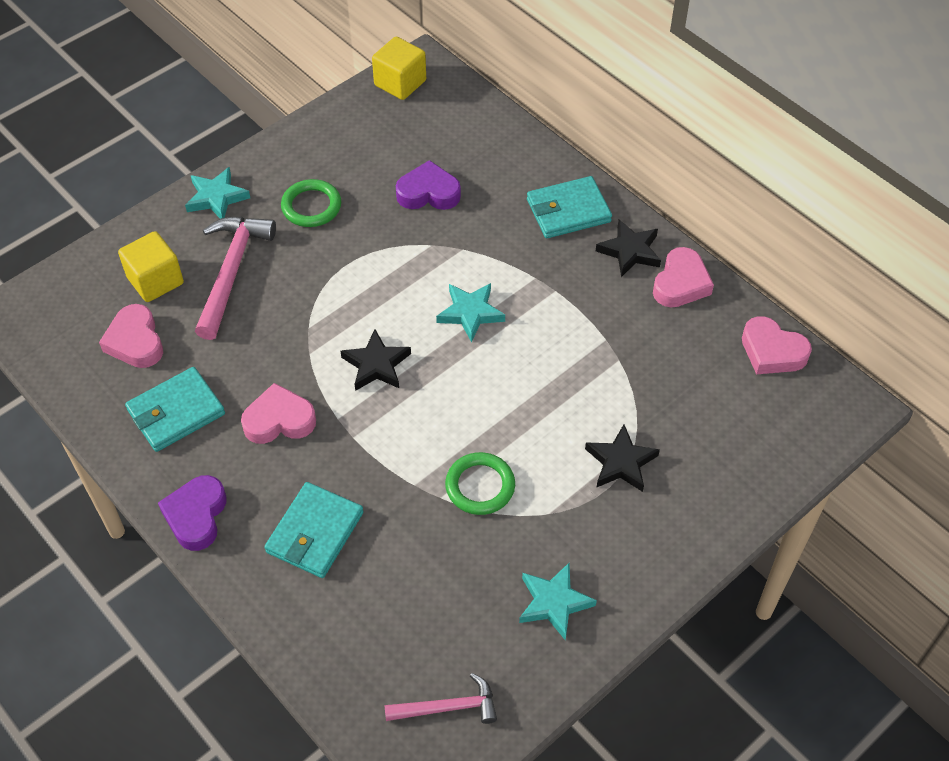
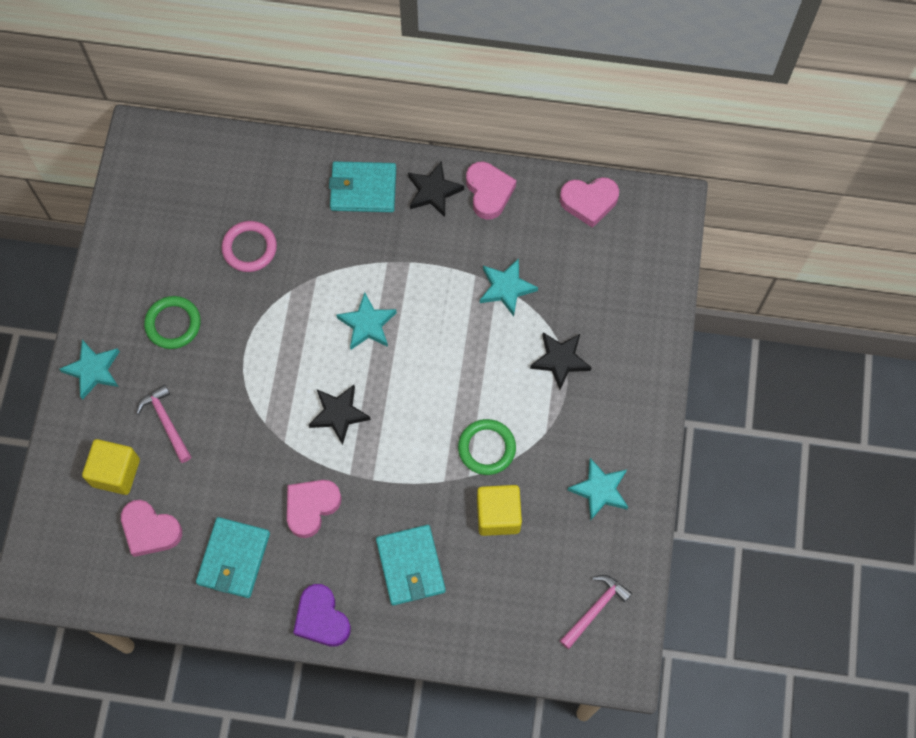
camera: 40 degrees left, 15 degrees up
pink hammer [195,217,276,340] -> pink hammer [136,385,191,463], size x0.59
yellow cube [372,37,426,100] -> yellow cube moved to [477,485,522,536]
purple heart [396,160,461,210] -> pink ring [221,221,277,272]
turquoise wallet [527,176,612,238] -> turquoise wallet turned 60 degrees clockwise [329,161,396,212]
none -> turquoise star [480,258,538,316]

